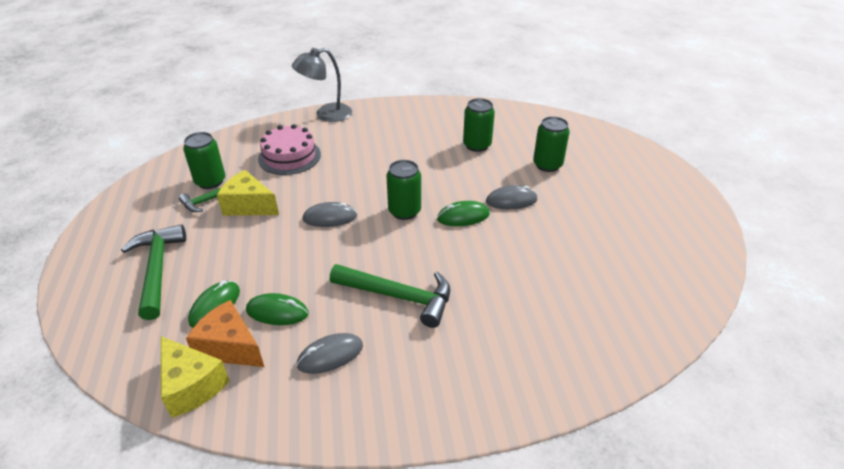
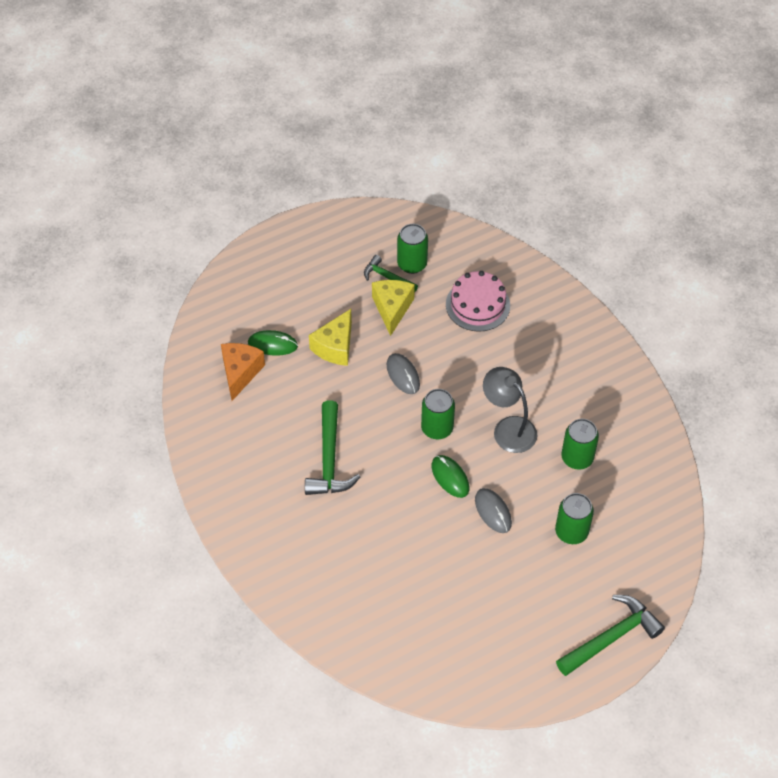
camera: 70 degrees right, 15 degrees up
green hammer [121,224,186,320] -> green hammer moved to [556,595,665,676]
yellow cheese [161,336,229,418] -> yellow cheese moved to [309,309,352,366]
green mouse [246,293,309,325] -> none
grey lamp [292,48,352,122] -> grey lamp moved to [483,367,537,453]
grey mouse [296,333,363,374] -> none

